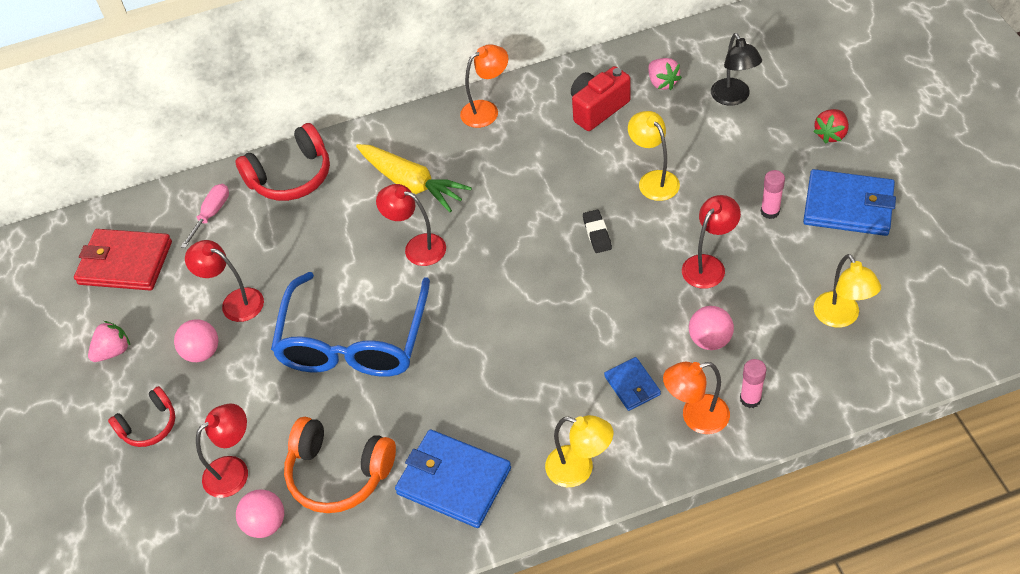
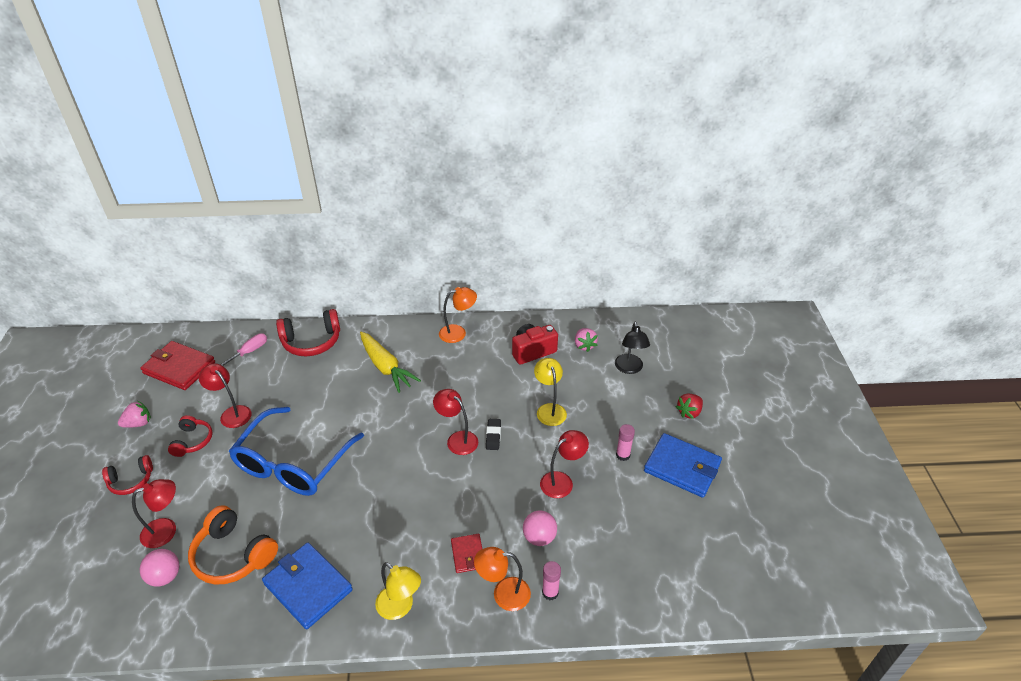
camera: 10 degrees right, 10 degrees down
pink ball [174,319,219,362] -> red headphones [168,415,213,457]
red lamp [376,184,446,266] -> red lamp moved to [433,389,478,455]
blue wallet [604,357,661,411] -> red wallet [451,534,482,573]
yellow lamp [814,254,881,328] -> none

